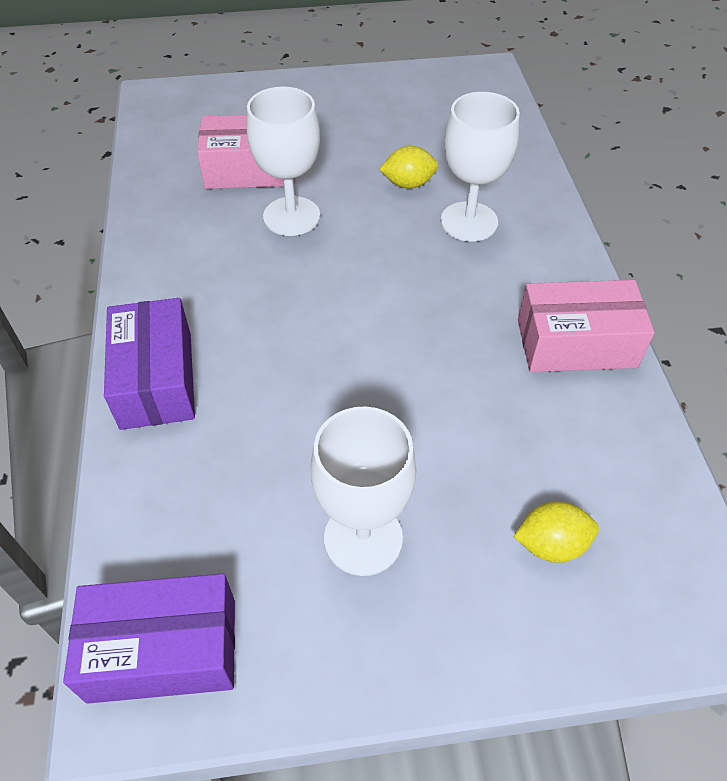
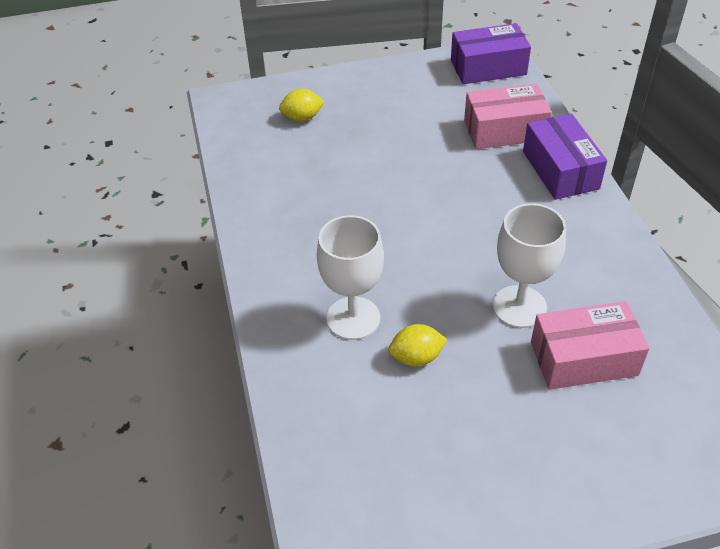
camera: 175 degrees right, 5 degrees down
white goblet [311,406,416,576] -> none
pink box [518,280,655,372] -> pink box moved to [464,84,551,149]

